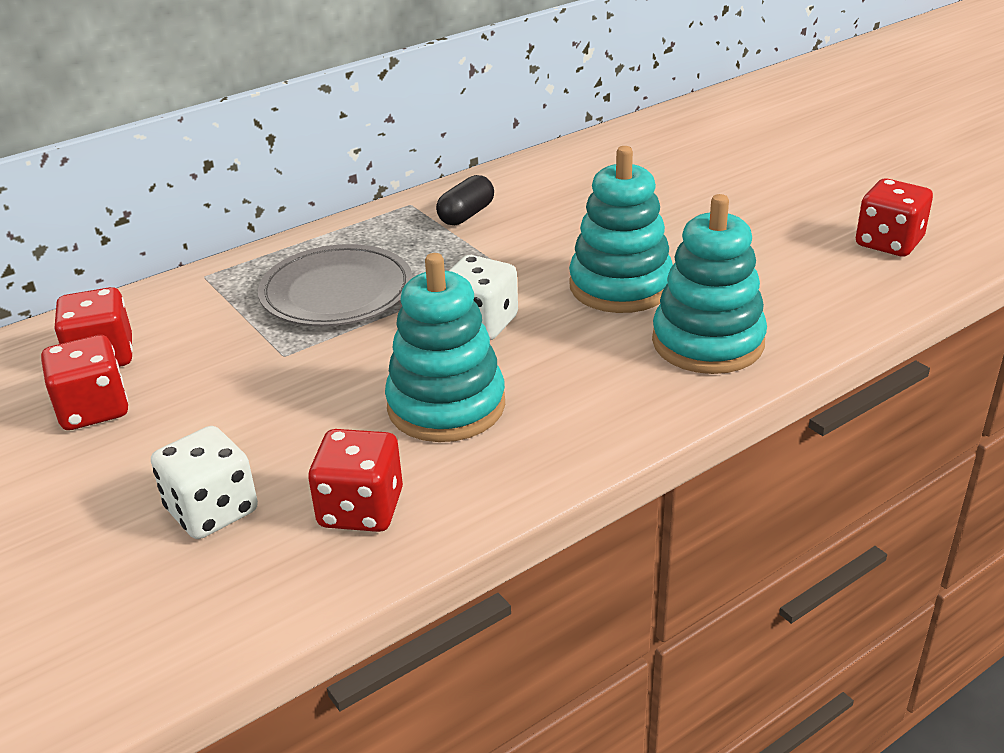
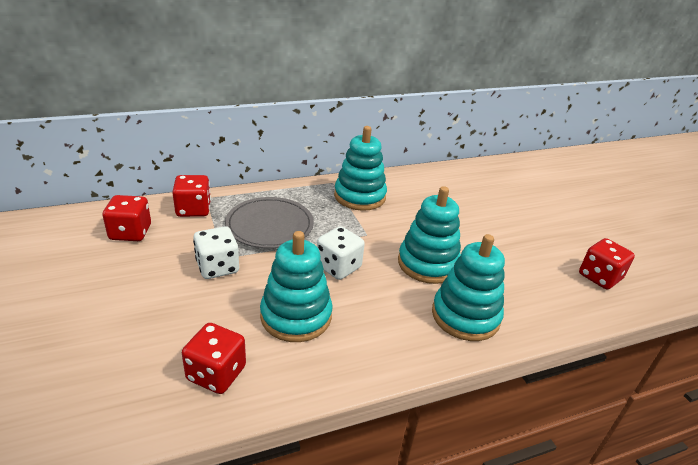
camera: 10 degrees right, 0 degrees up
red dice [41,335,128,430] -> red dice moved to [172,175,211,217]
white dice [151,426,258,539] -> white dice moved to [193,226,239,279]
black capsule [436,175,494,225] -> turquoise stacking toy [334,126,387,211]

